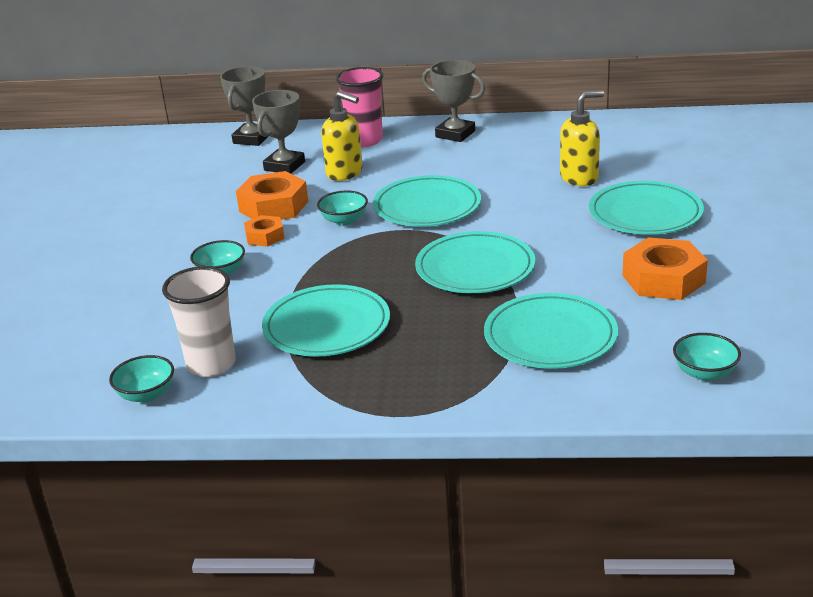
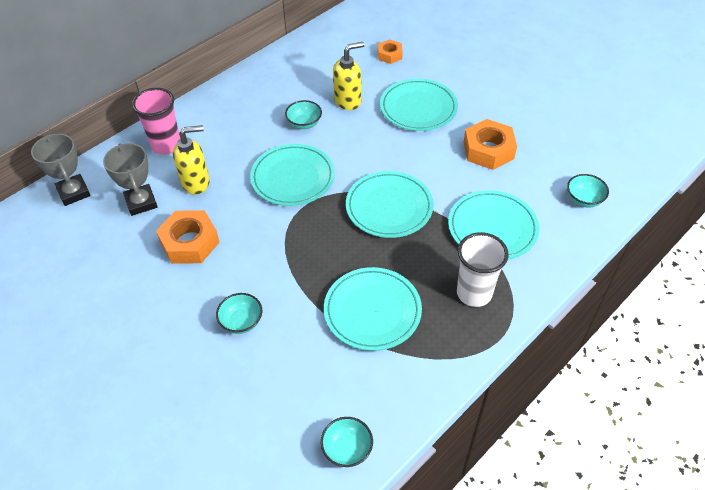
camera: 50 degrees left, 20 degrees up
white cup [162,266,236,377] -> white cup moved to [457,232,509,307]
orange nut [244,215,285,247] -> orange nut moved to [378,39,403,64]
turquoise bowl [317,190,368,226] -> turquoise bowl moved to [285,100,322,129]
grey trophy [422,60,485,142] -> none
yellow soap dispenser [560,90,604,186] -> yellow soap dispenser turned 45 degrees clockwise [333,42,365,110]

